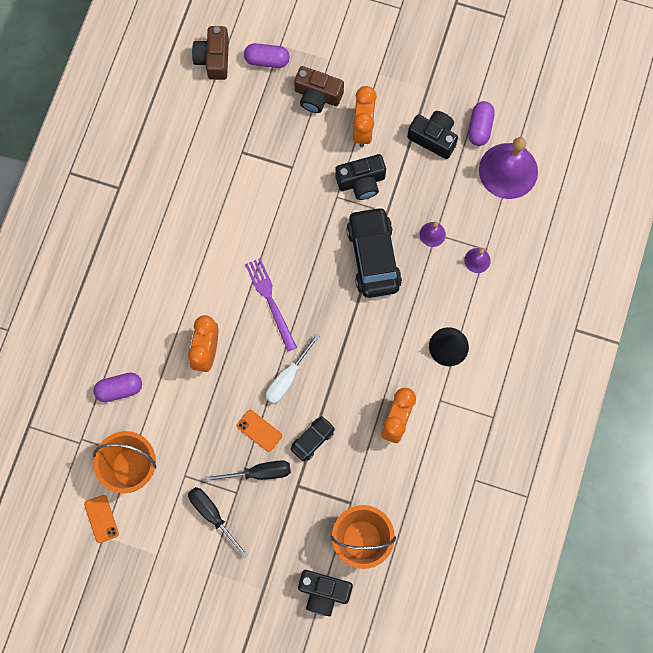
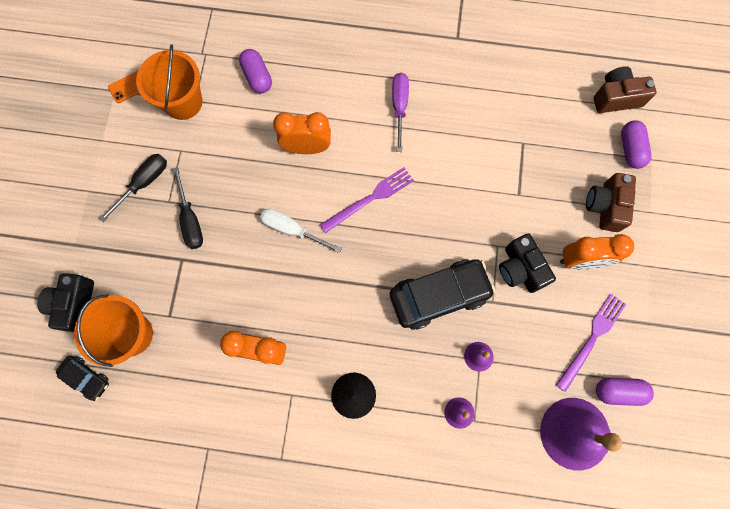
camera: 80 degrees right, 0 degrees up
orange phone [237,410,282,452] -> none
black car [291,416,335,461] -> black car moved to [56,356,109,401]
black camera [407,111,458,159] -> purple fork [556,294,626,392]
none -> purple screwdriver [392,73,409,152]

